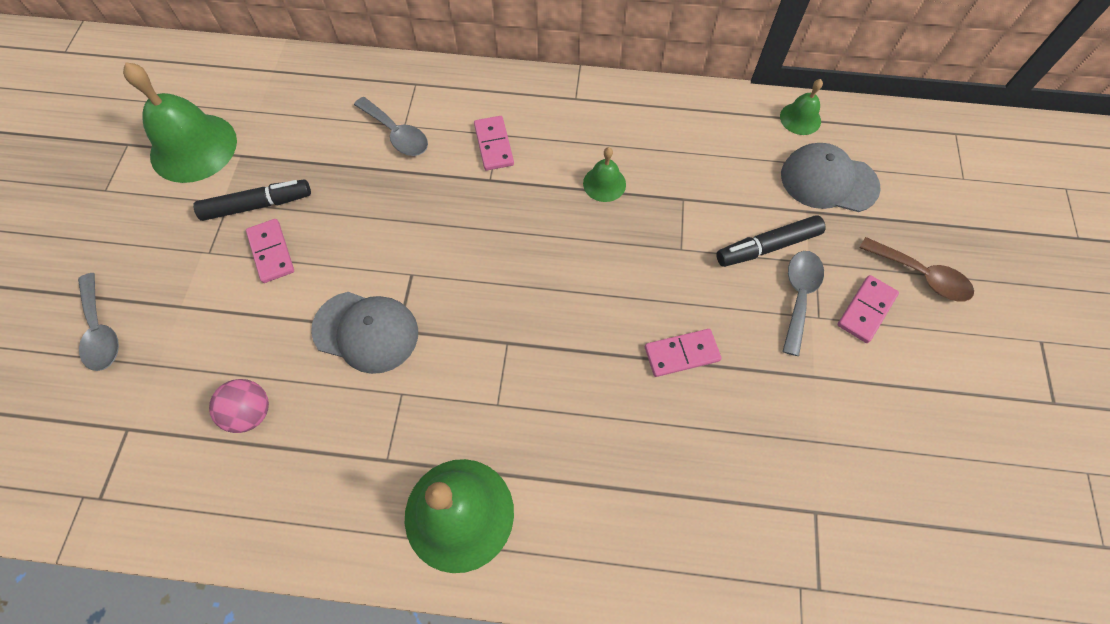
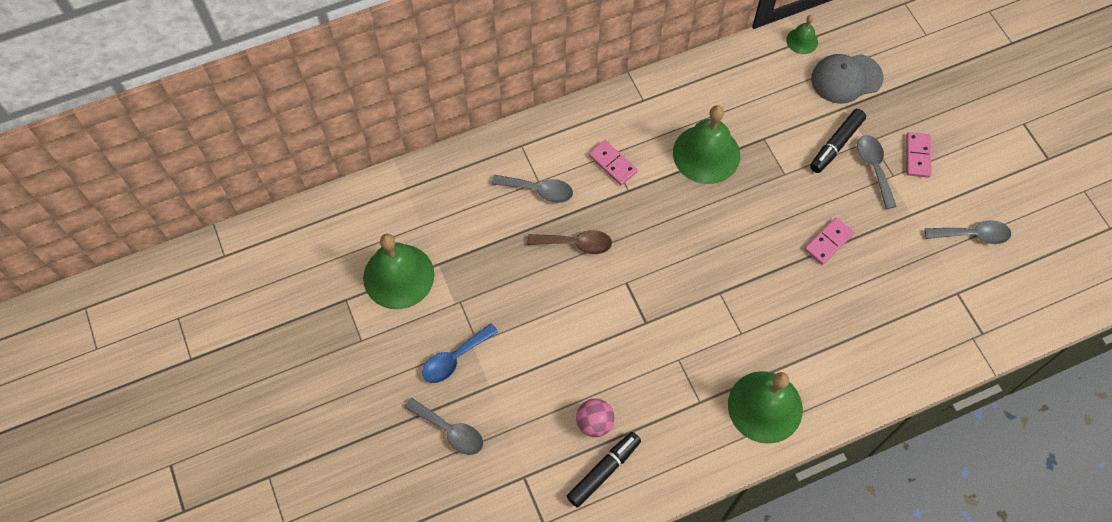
camera: 30 degrees left, 0 degrees up
black marker [193,180,311,221] -> black marker moved to [567,432,641,508]
pink domino [246,219,294,283] -> none
grey cap [311,292,418,374] -> none
green bell [583,147,626,202] -> green bell [673,105,740,184], size x2.03
brown spoon [859,237,974,302] -> brown spoon moved to [527,230,612,254]
none -> blue spoon [422,323,498,383]
none -> grey spoon [925,220,1011,244]

